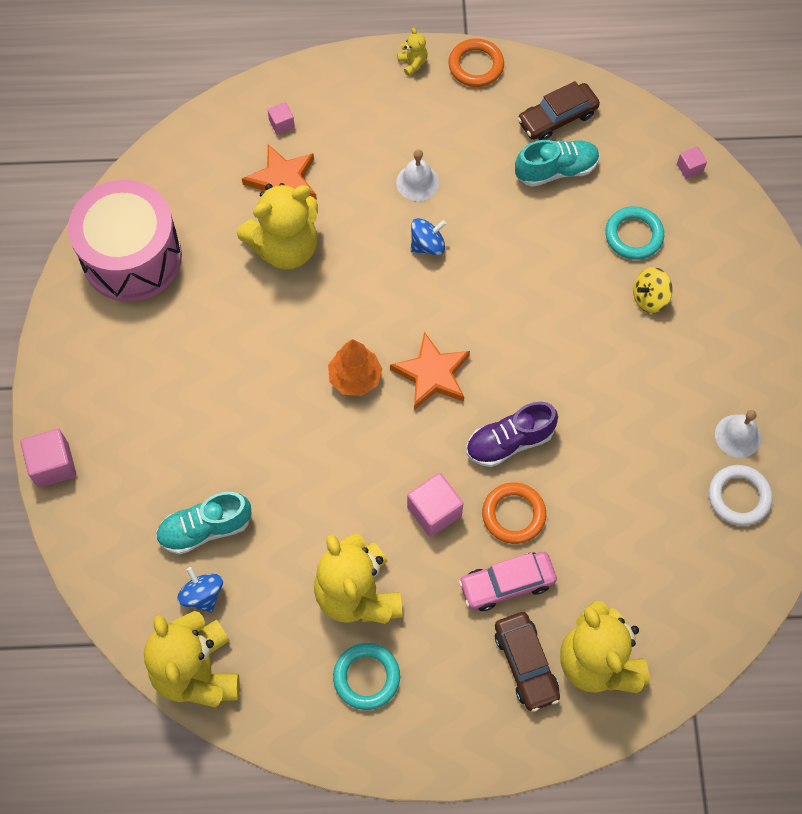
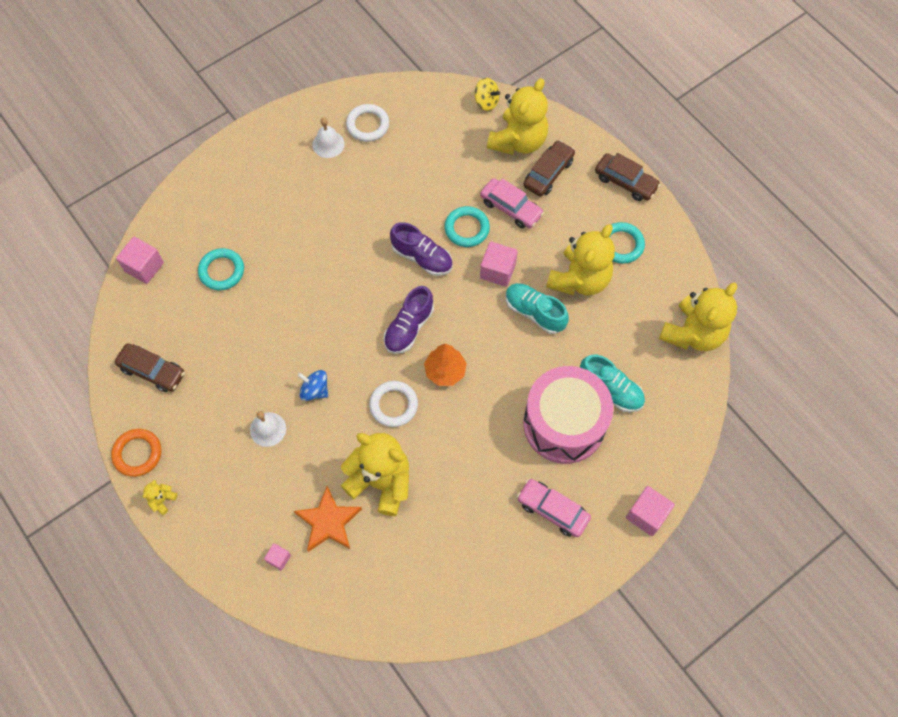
camera: 125 degrees left, 0 degrees up
pink drum [68,180,182,302] -> pink drum moved to [523,366,613,464]
blue spinning top [177,567,223,613] -> none
orange star [390,332,470,410] -> purple shoe [384,286,434,354]
orange ring [482,482,546,544] -> turquoise ring [445,206,490,247]
turquoise shoe [515,140,600,187] -> turquoise shoe moved to [506,283,569,334]
yellow spinning top [633,267,673,313] -> yellow spinning top moved to [475,78,500,111]
pink cube [677,147,707,179] -> pink cube [116,237,164,284], size x1.80
none -> white ring [369,381,418,427]
none -> pink car [517,479,591,537]
none -> brown car [595,153,661,201]

